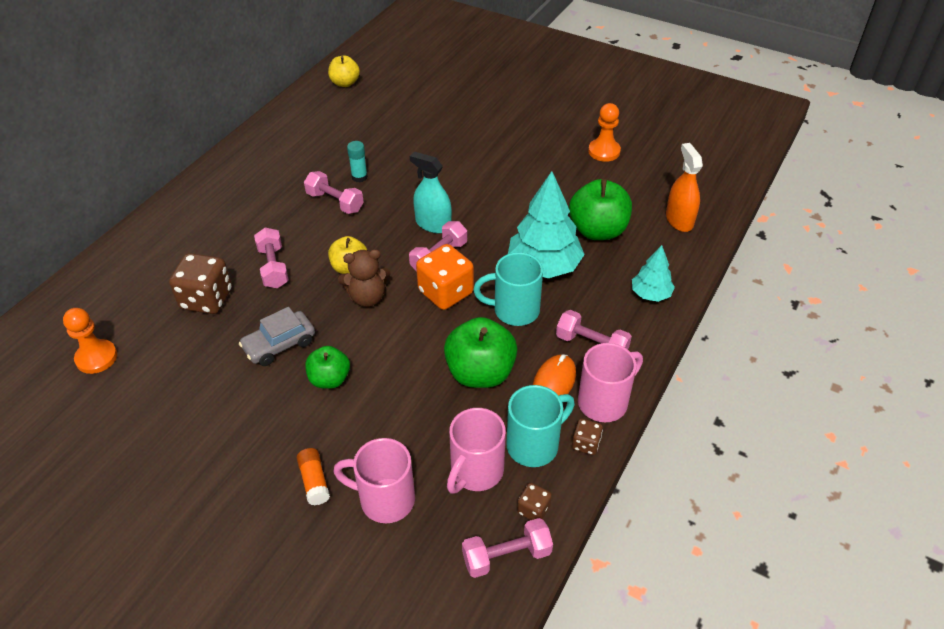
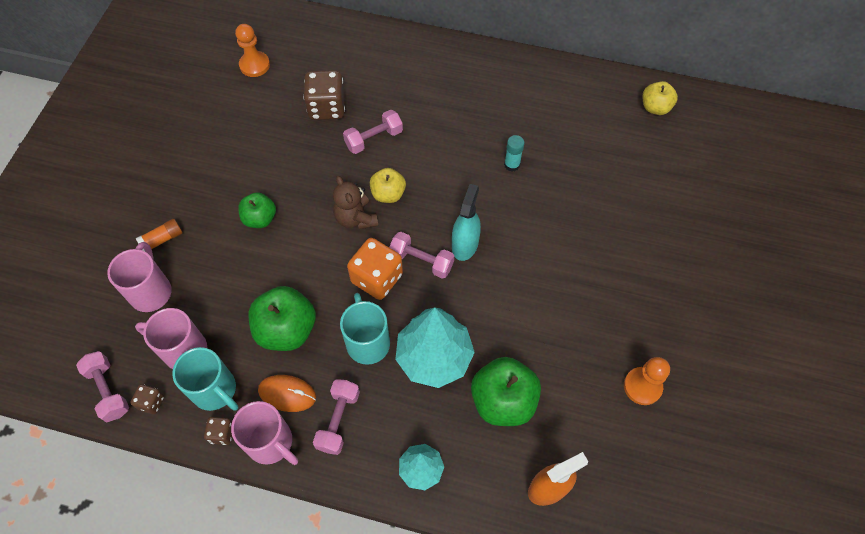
camera: 75 degrees right, 15 degrees up
grey car [239,307,315,366] -> none
pink dumbbell [304,171,364,214] -> none

